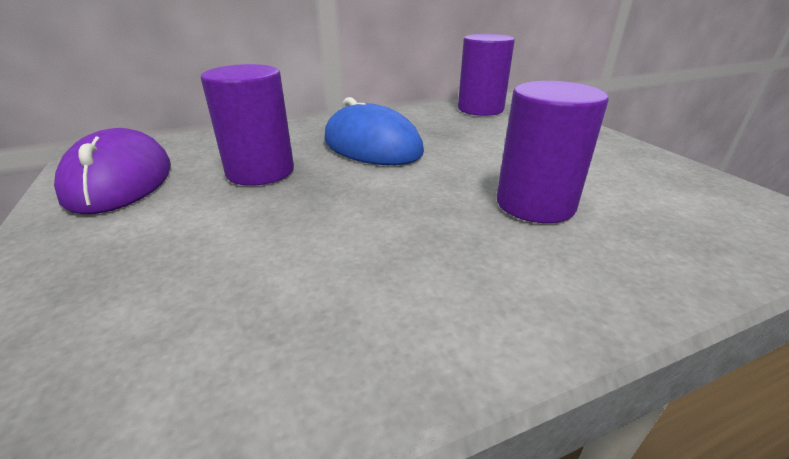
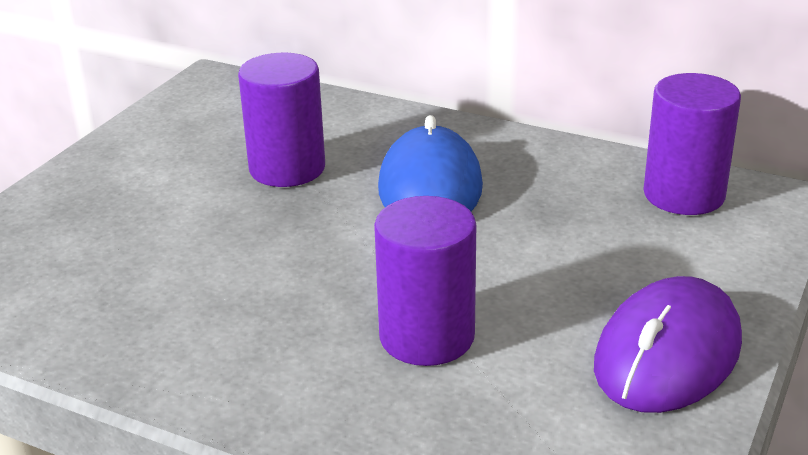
camera: 50 degrees right, 0 degrees up
purple mouse [54,128,171,214] -> purple mouse moved to [594,276,742,413]

